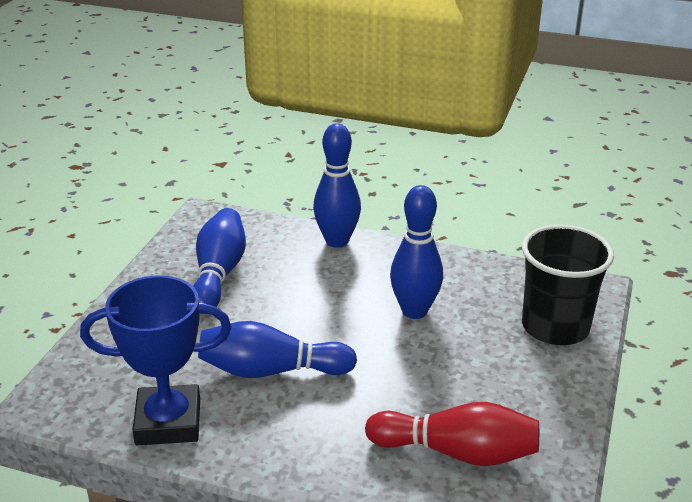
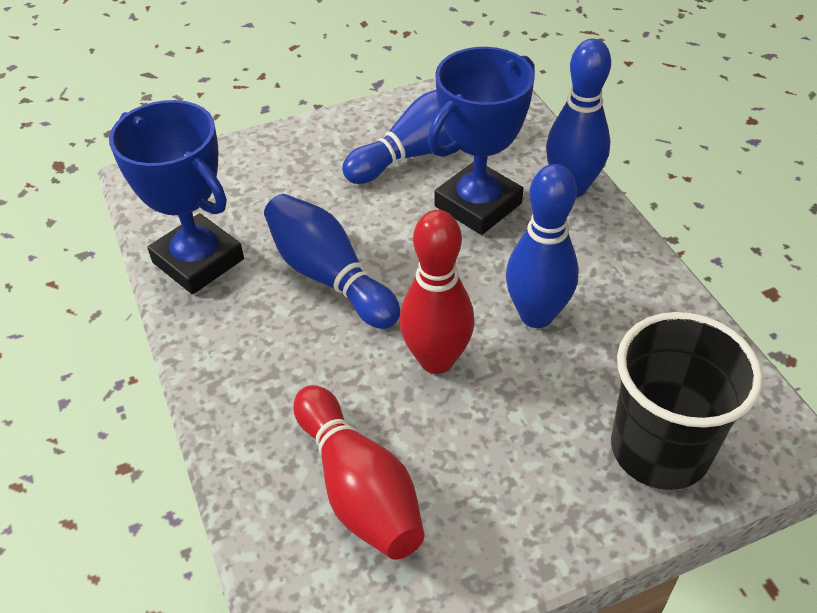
camera: 50 degrees right, 15 degrees up
none -> red bowling pin [400,210,475,374]
none -> blue trophy [428,47,535,235]

